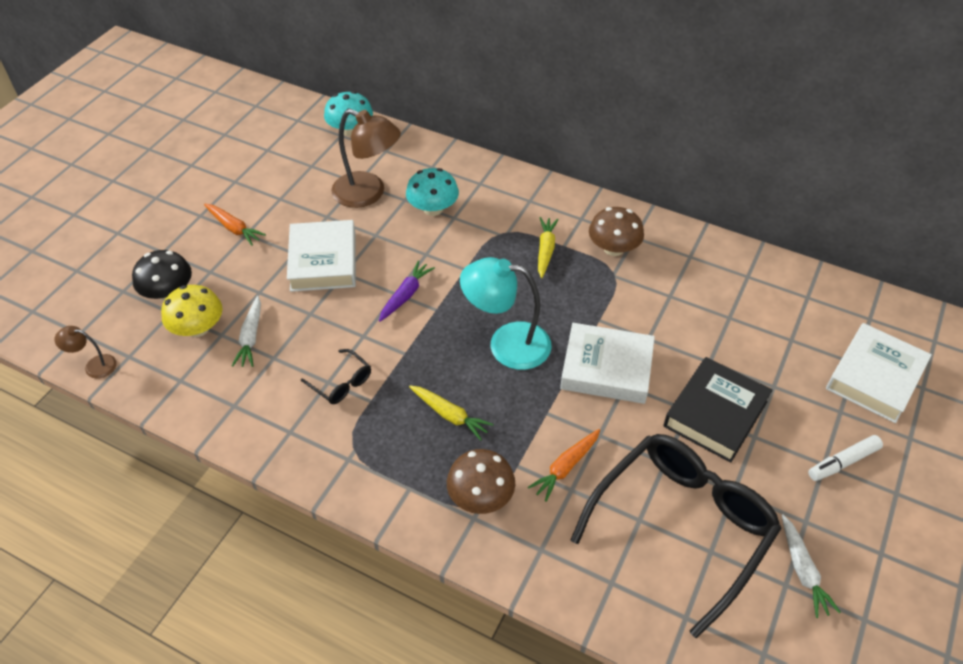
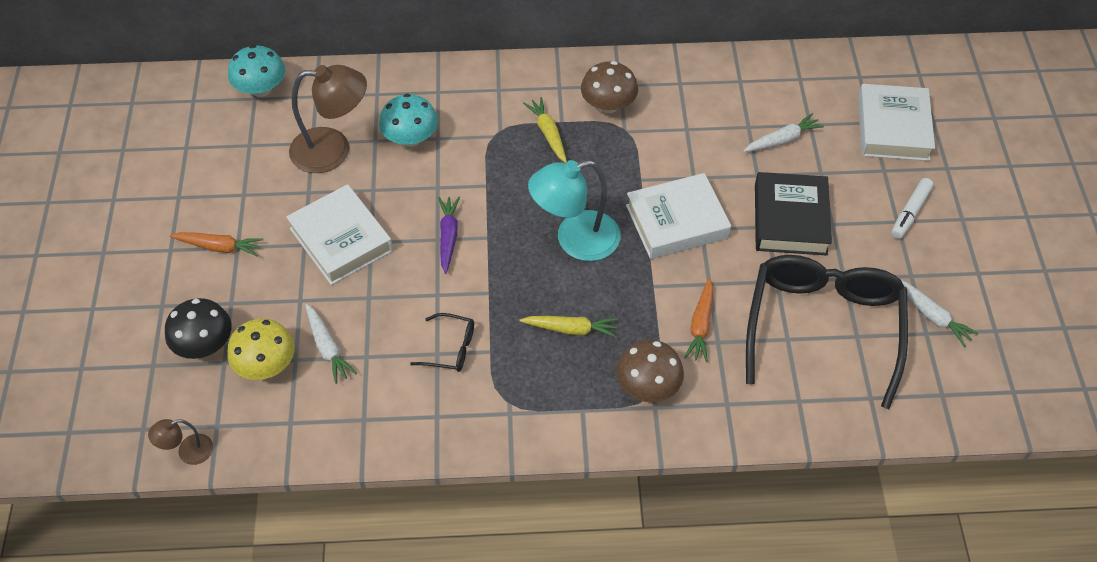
camera: 30 degrees left, 5 degrees up
none -> white carrot [743,113,824,152]

